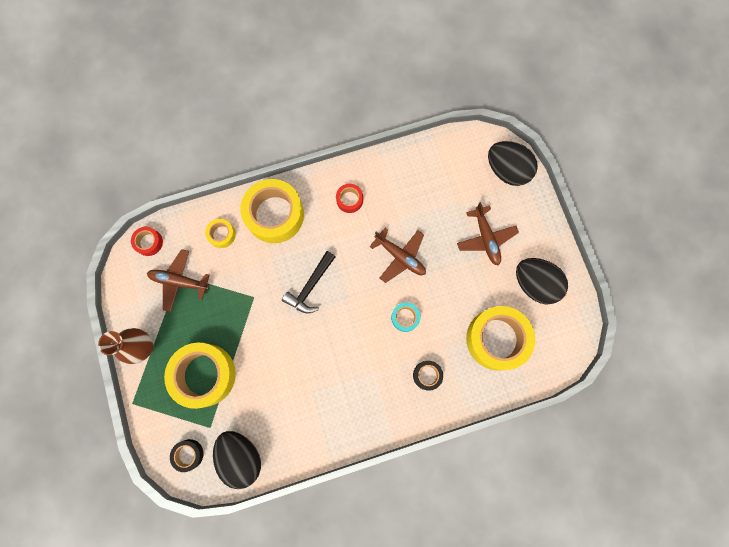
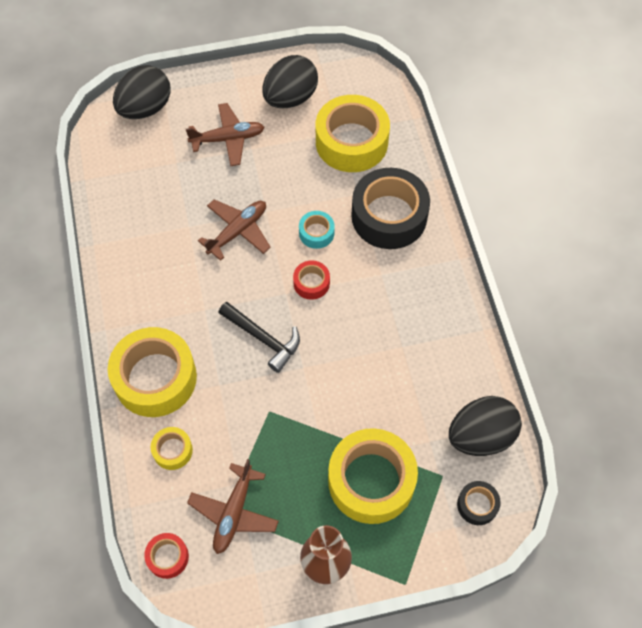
camera: 85 degrees left, 15 degrees down
red tape [336,184,363,213] -> red tape moved to [293,260,330,300]
black tape [413,361,443,391] -> black tape [351,168,430,249], size x2.16

